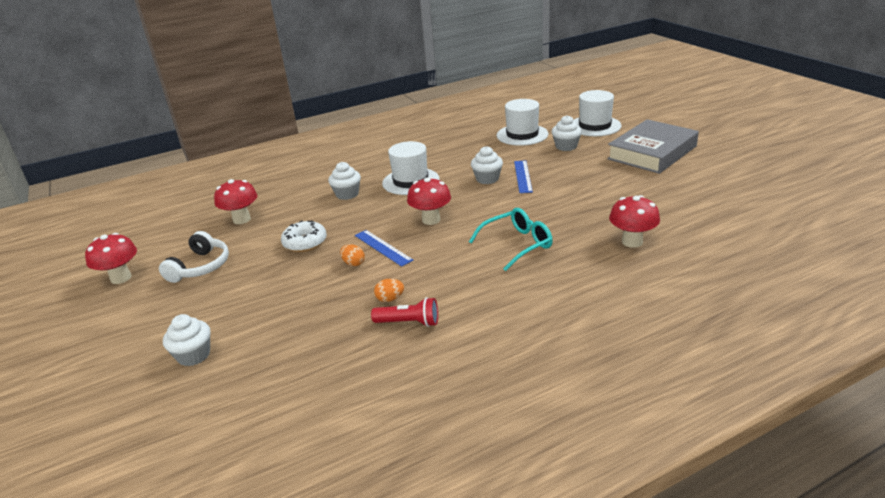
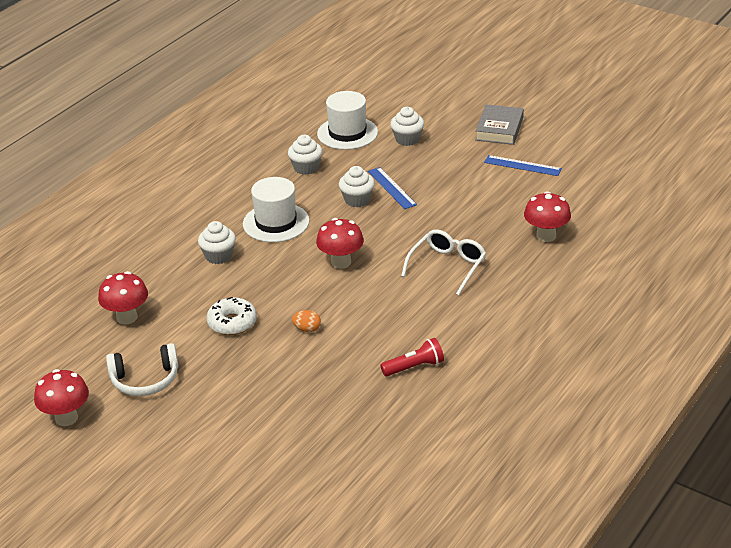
camera: 30 degrees left, 5 degrees up
white headphones [159,231,229,283] -> white headphones turned 90 degrees clockwise [106,343,179,396]
white cupcake [163,314,211,366] -> white cupcake moved to [288,135,322,175]
blue ruler [355,230,413,267] -> blue ruler moved to [484,155,562,176]
orange egg [374,279,404,302] -> none
turquoise glasses [469,208,553,271] -> white glasses [401,229,486,295]
white hat [573,90,622,136] -> none
grey book [607,119,699,174] -> grey book [475,104,524,145], size x0.63

